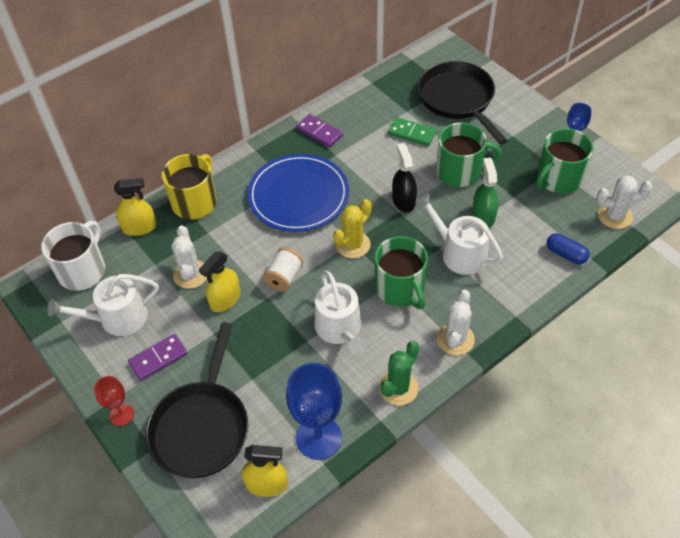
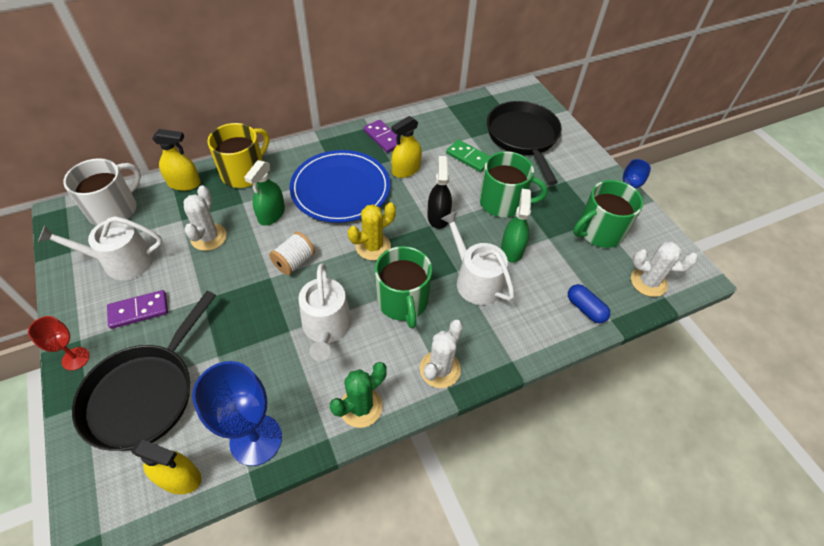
camera: 10 degrees right, 0 degrees up
yellow spray bottle [199,252,241,312] -> yellow spray bottle moved to [391,116,422,178]
none -> green spray bottle [244,160,285,226]

